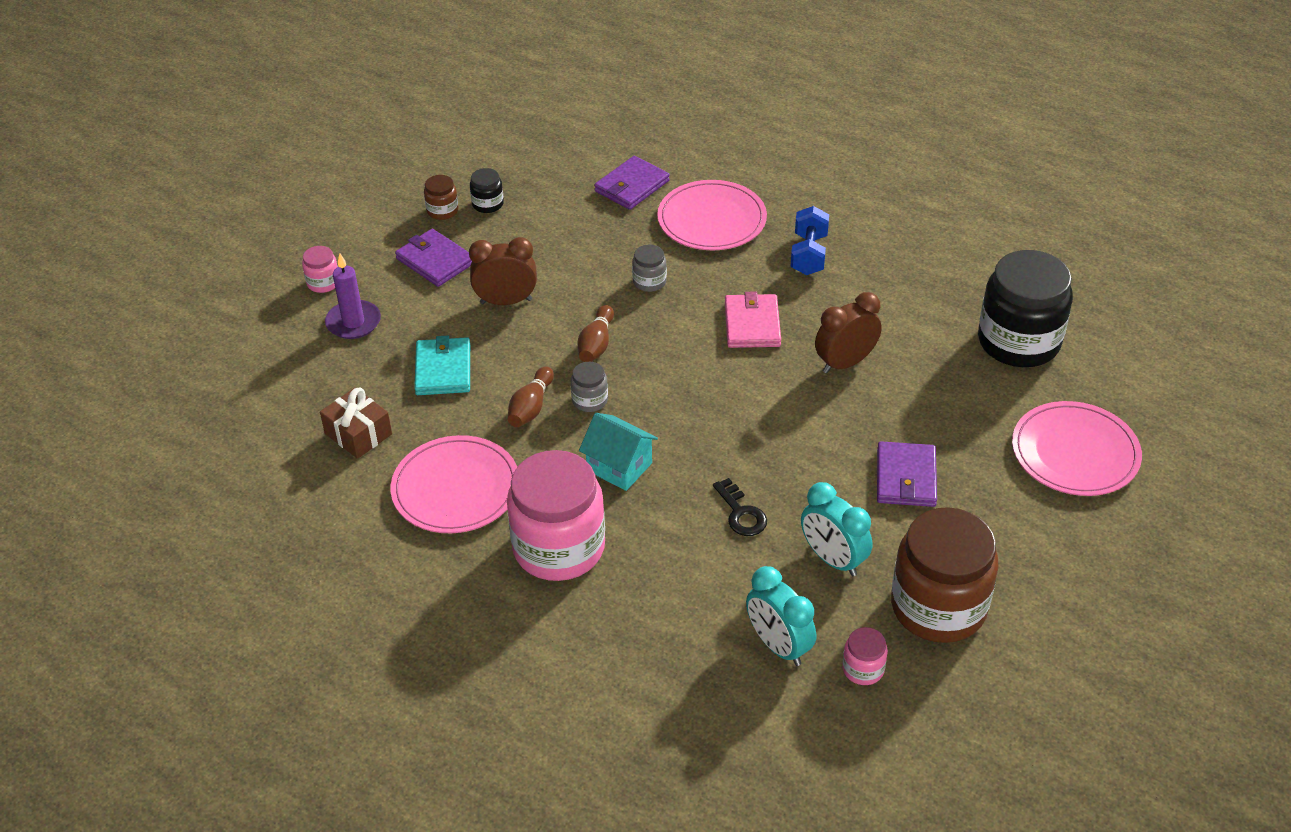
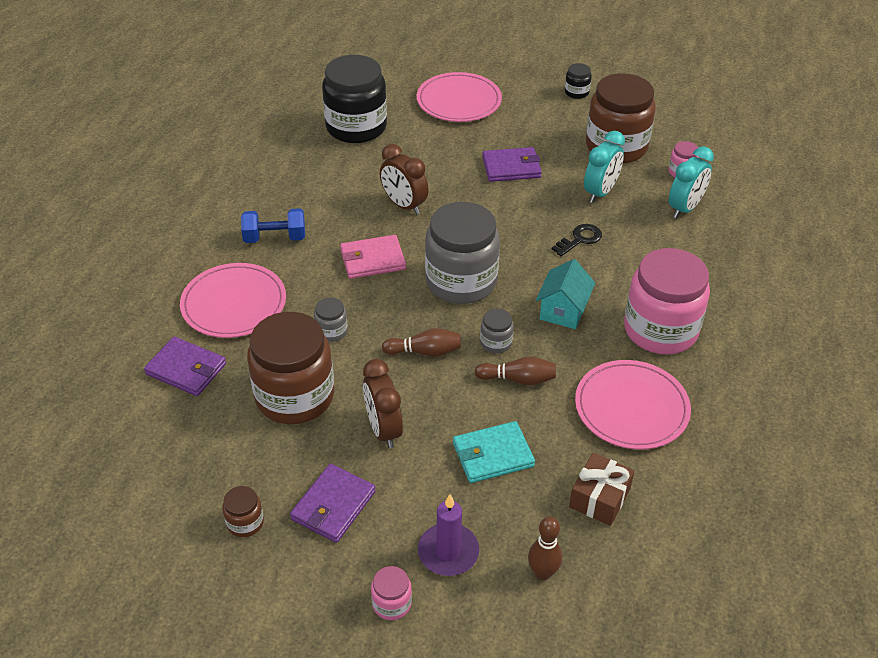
camera: 105 degrees left, 0 degrees up
black jar [470,168,504,213] -> black jar moved to [565,63,592,99]
none -> brown jar [247,312,334,424]
none -> grey jar [425,202,500,304]
none -> brown bowling pin [528,517,562,580]

